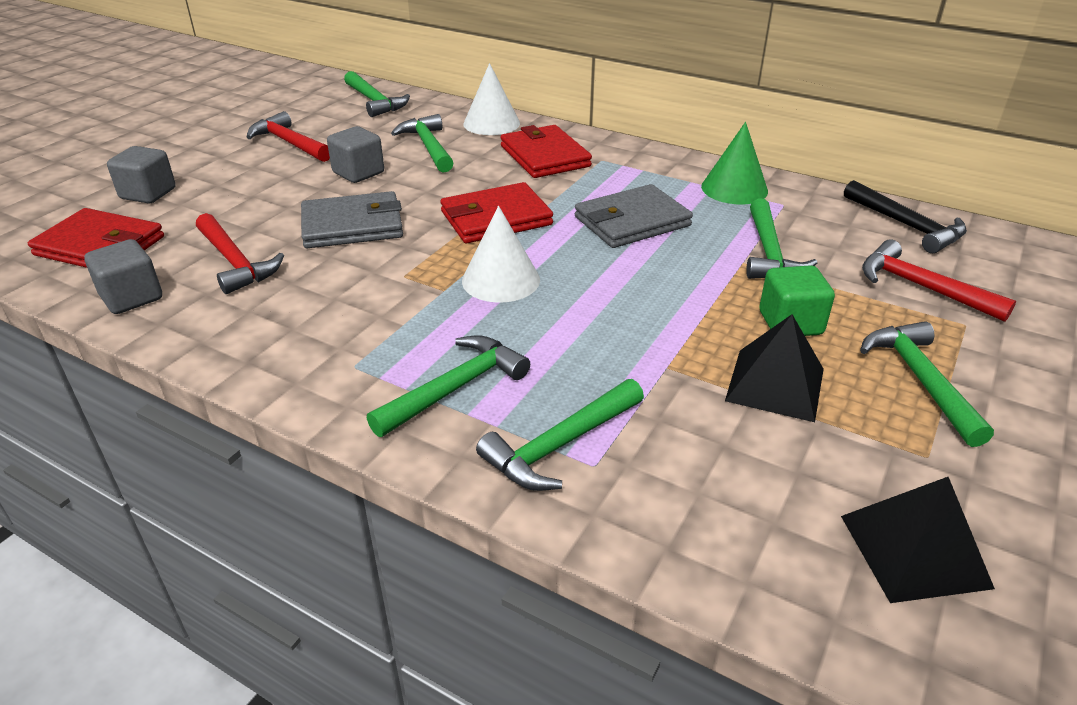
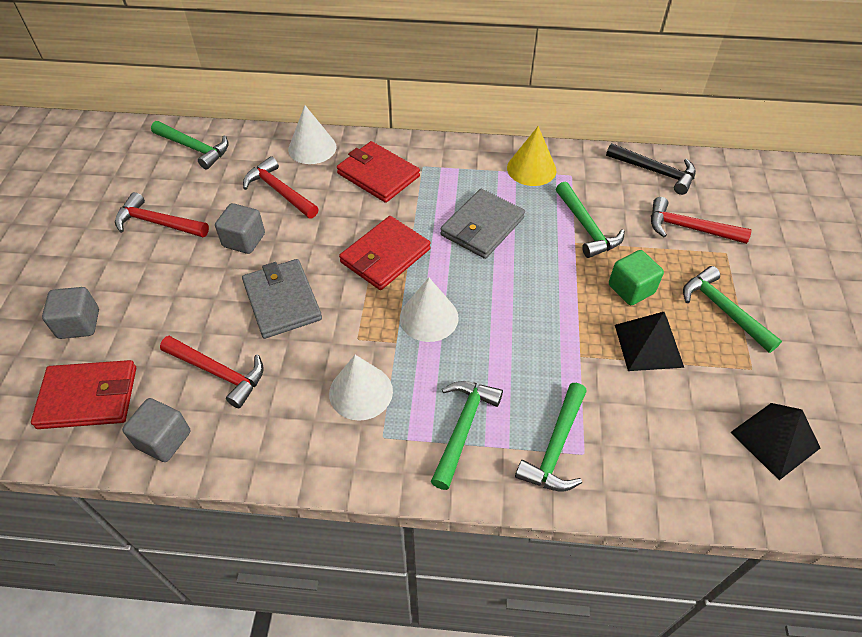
camera: 25 degrees left, 15 degrees up
grey wallet [301,191,403,248] -> grey wallet turned 75 degrees counterclockwise [242,259,322,339]
green hammer [391,114,454,173] -> red hammer [243,156,319,218]
green cone [701,122,768,204] -> yellow cone [507,126,557,186]
none -> white cone [329,355,393,421]

